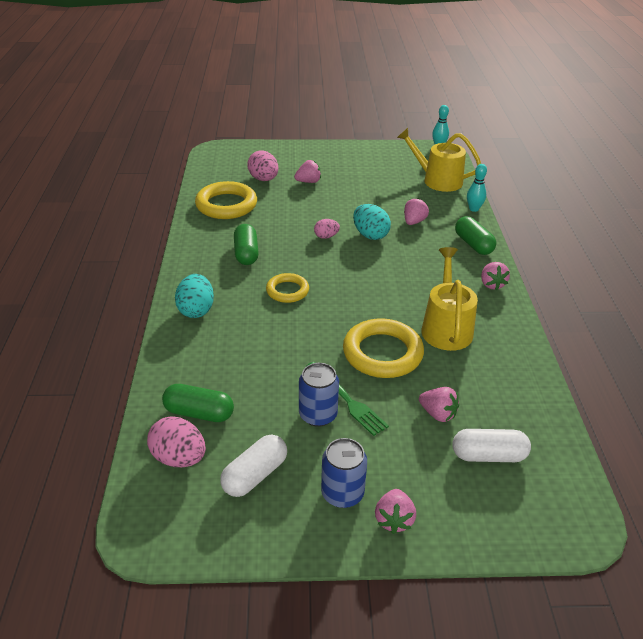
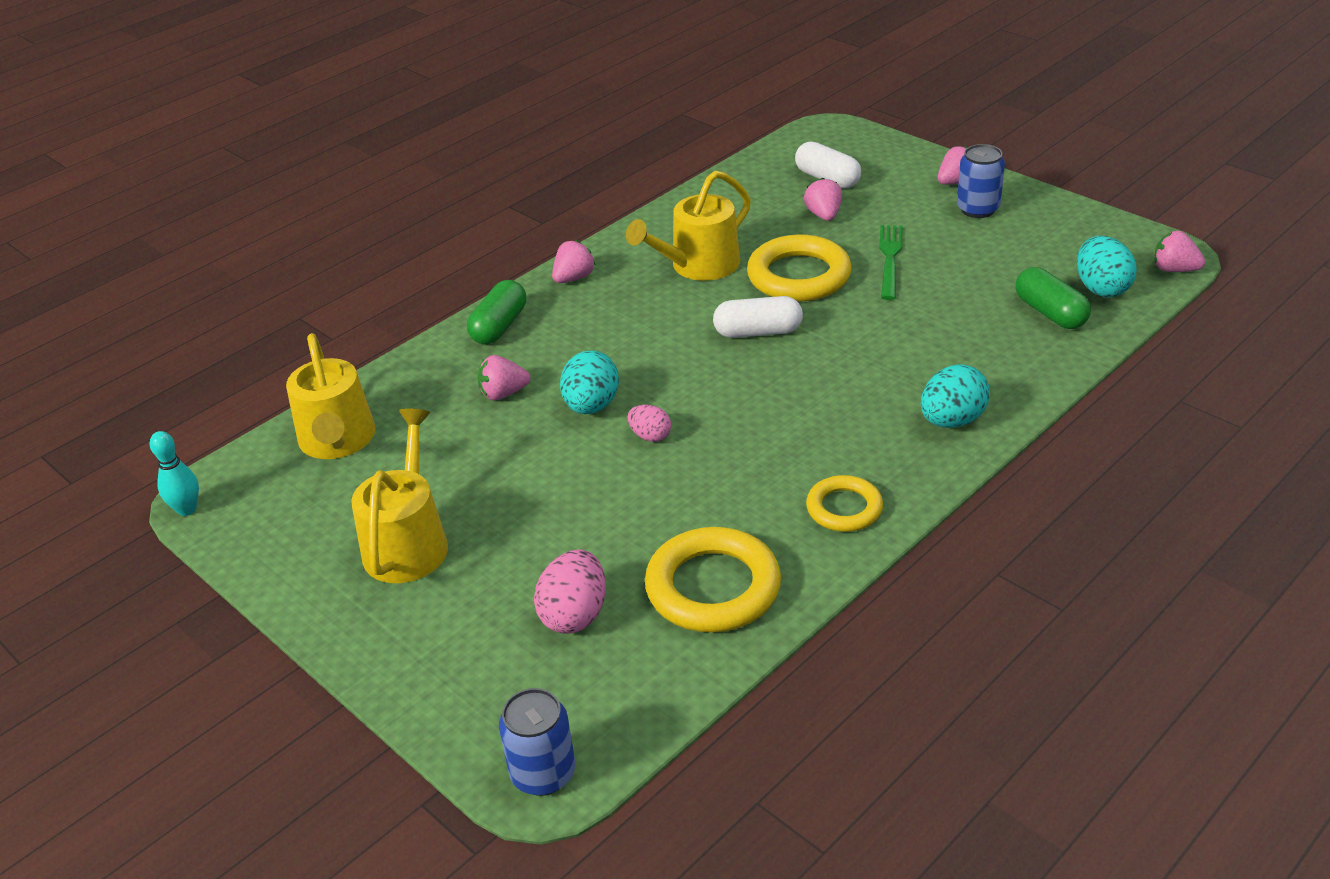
camera: 130 degrees left, 0 degrees up
pink egg [147,416,206,467] -> turquoise egg [1077,236,1137,297]
white capsule [220,434,287,497] -> white capsule moved to [713,296,803,338]
green capsule [234,224,259,265] -> none
yellow ring [266,273,309,303] -> yellow ring moved to [806,475,883,532]
pink strawberry [294,160,321,183] -> pink strawberry moved to [1154,231,1206,272]
blue can [299,363,339,427] -> blue can moved to [499,688,575,796]
turquoise bowling pin [467,164,487,212] -> none
none -> yellow watering can [351,408,448,583]

